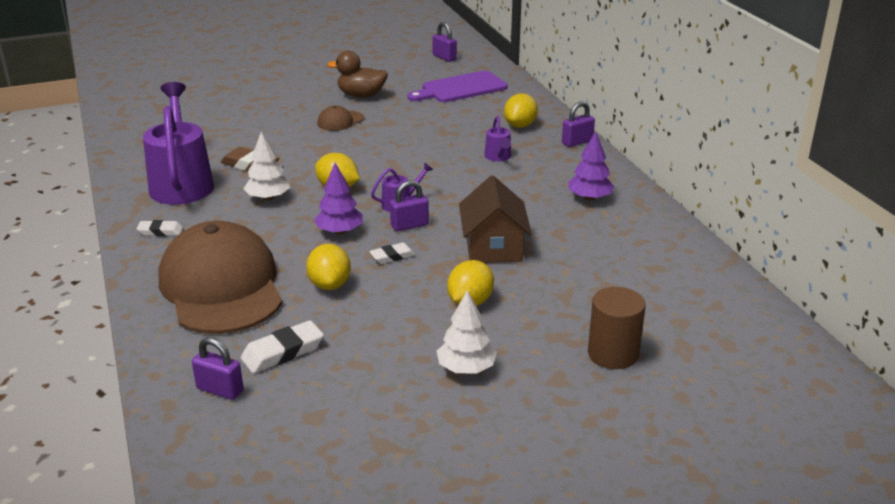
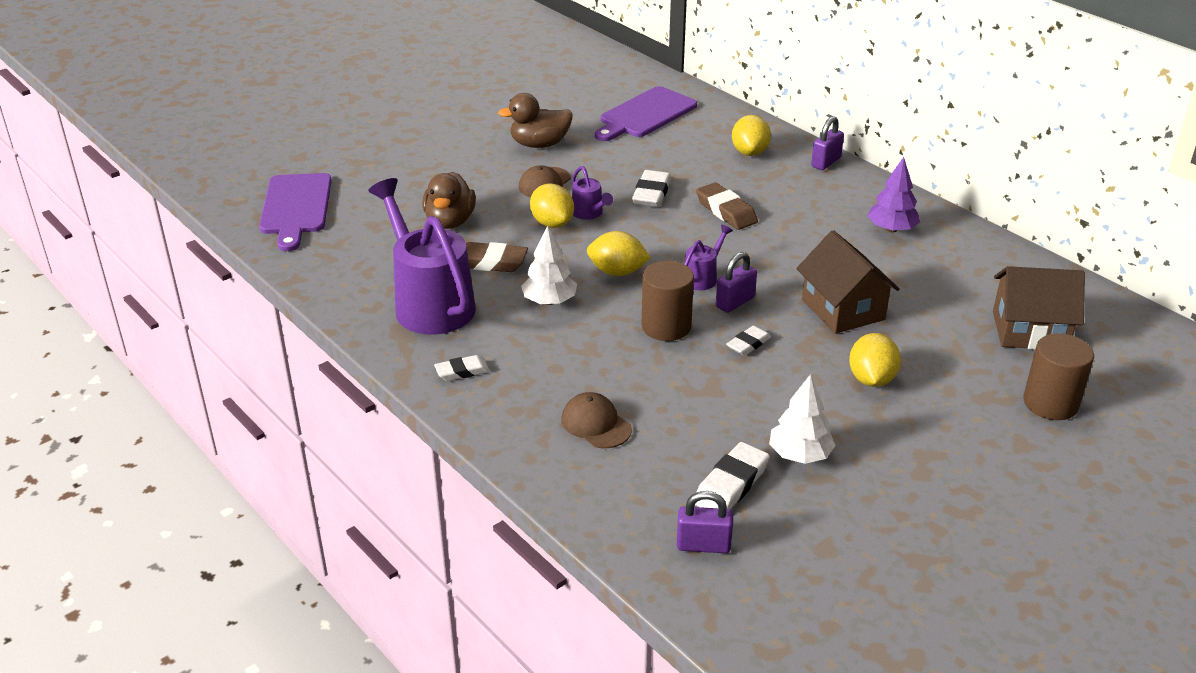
camera: 20 degrees left, 5 degrees up
brown cap [159,221,282,334] -> brown cap [561,392,632,448], size x0.41
yellow lemon [306,244,351,290] -> yellow lemon moved to [530,183,574,228]
purple tree [314,163,363,235] -> brown cylinder [641,261,694,341]
purple padlock [432,22,457,62] -> none
white tree [437,290,497,374] -> white tree moved to [769,374,836,464]
purple watering can [484,116,511,161] -> purple watering can moved to [572,166,613,220]
none -> purple cutting board [259,173,332,251]
none -> brown duck [422,172,476,229]
none -> white eraser [632,170,671,207]
none -> brown eraser [696,182,758,230]
none -> brown house [993,266,1085,350]

